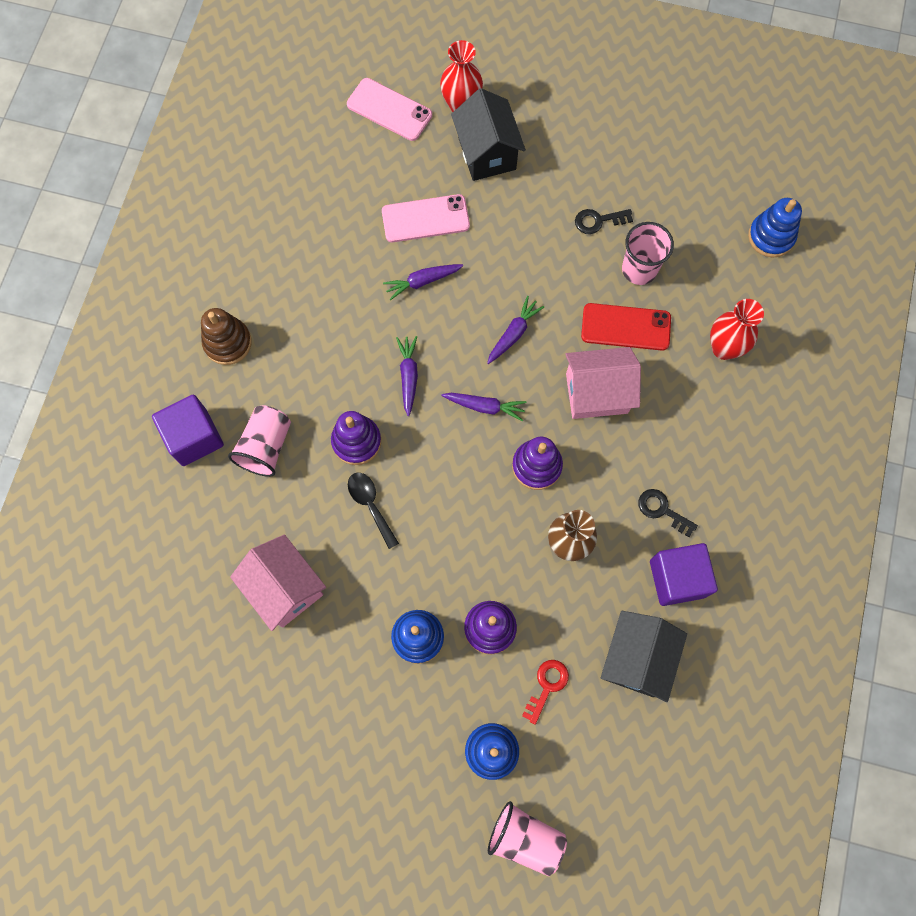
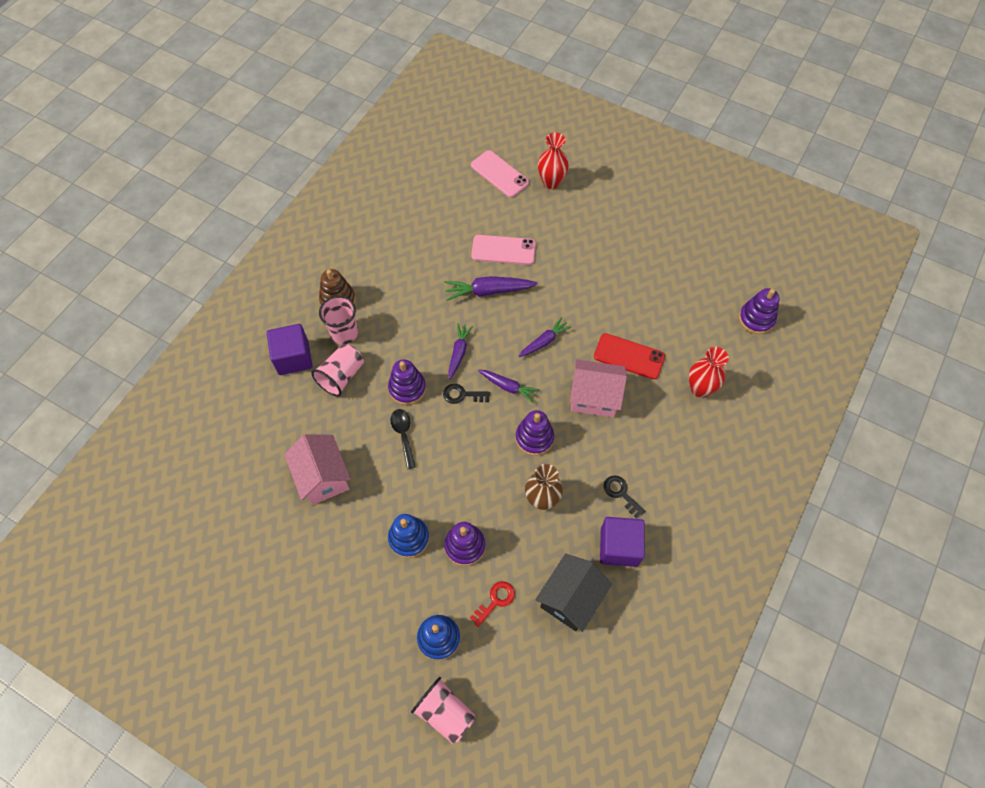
camera: 15 degrees right, 10 degrees down
purple carrot [383,264,463,300] -> purple carrot [444,276,538,301], size x1.52
black house [451,88,526,181] -> none
black key [575,209,633,234] -> black key moved to [443,384,490,404]
pink cup [622,222,674,285] -> pink cup moved to [319,296,358,344]
blue stacking toy [748,198,802,258] -> purple stacking toy [739,288,780,334]

